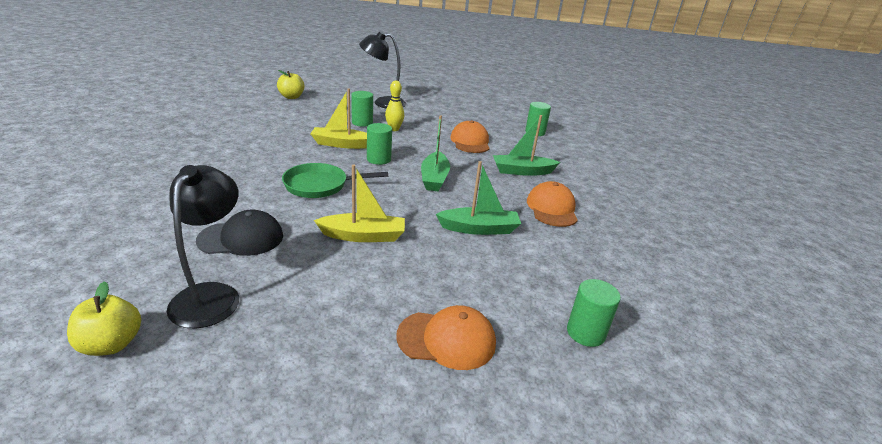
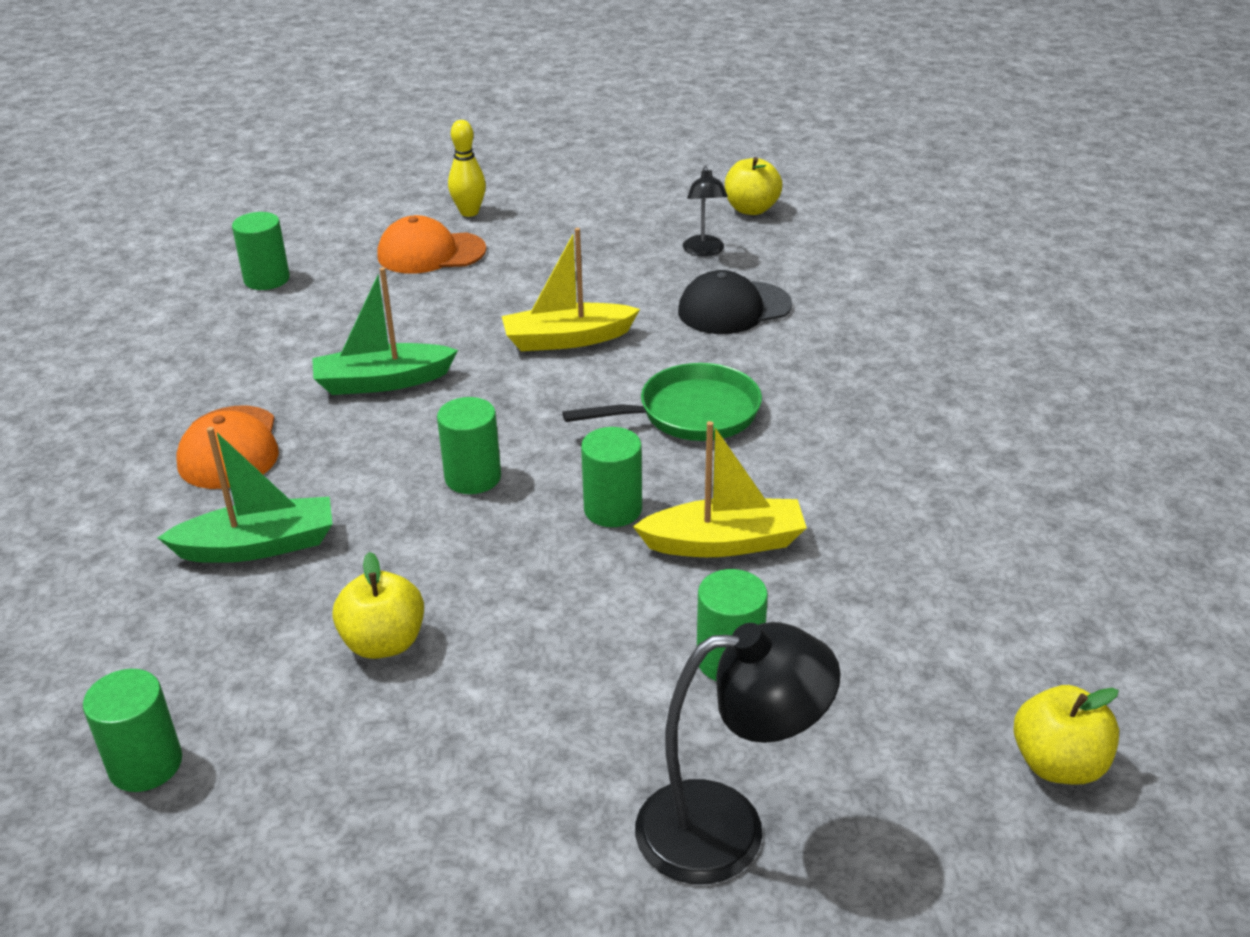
camera: 175 degrees right, 5 degrees up
black lamp [167,165,239,328] -> black lamp [683,166,728,256], size x0.57
yellow bowling pin [385,81,404,131] -> yellow bowling pin moved to [448,120,486,217]
green boat [421,115,450,191] -> green cylinder [437,397,501,494]
orange cap [450,120,490,153] -> yellow apple [332,552,424,659]

